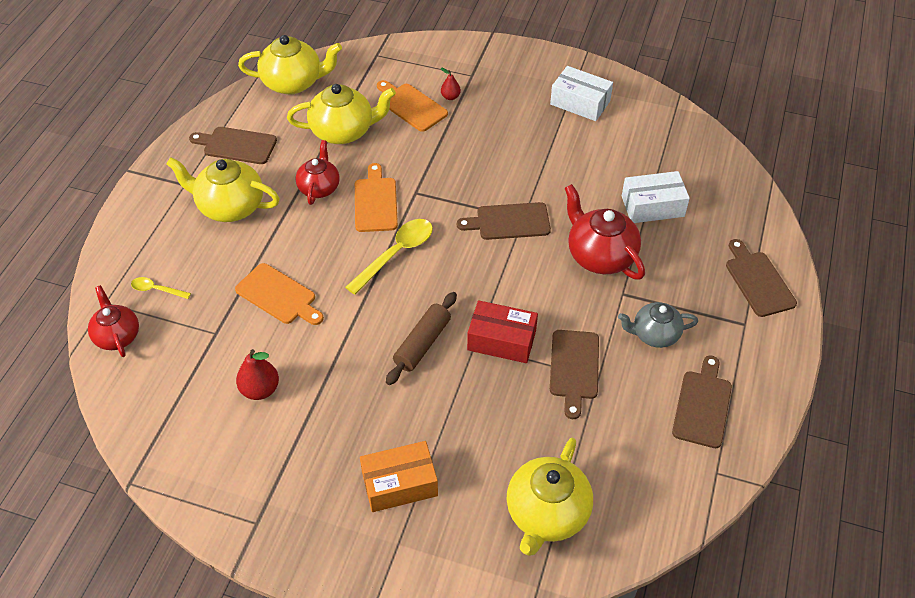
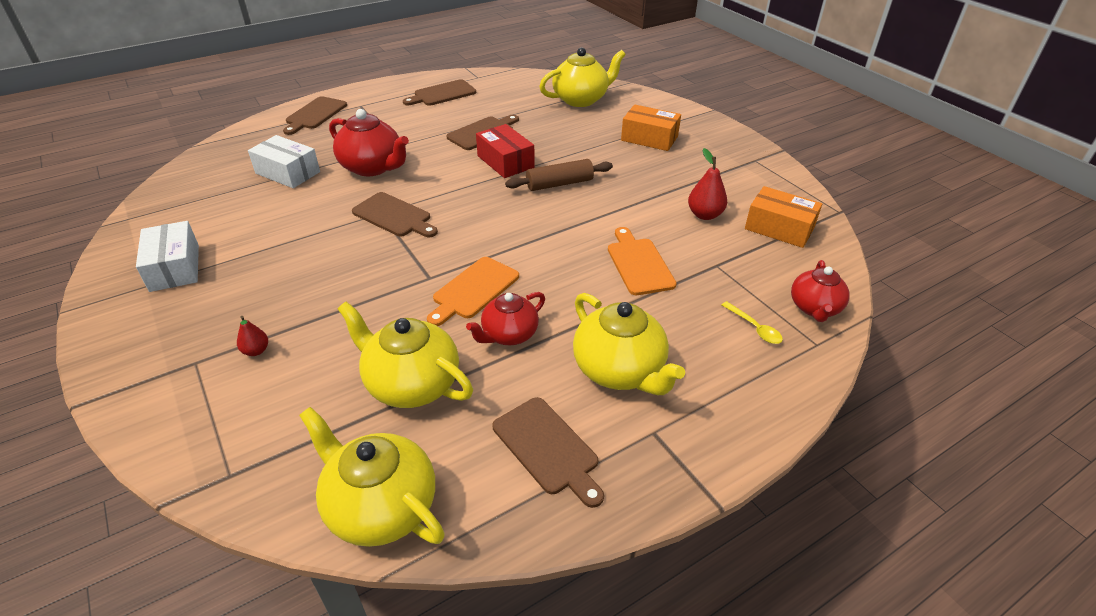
camera: 140 degrees left, 10 degrees down
yellow spoon [345,219,433,295] -> none
orange cutting board [377,80,448,132] -> none
red teapot [565,184,645,280] -> red teapot turned 60 degrees counterclockwise [329,109,409,176]
grey teapot [618,302,698,348] -> none
none -> orange box [745,186,822,248]

